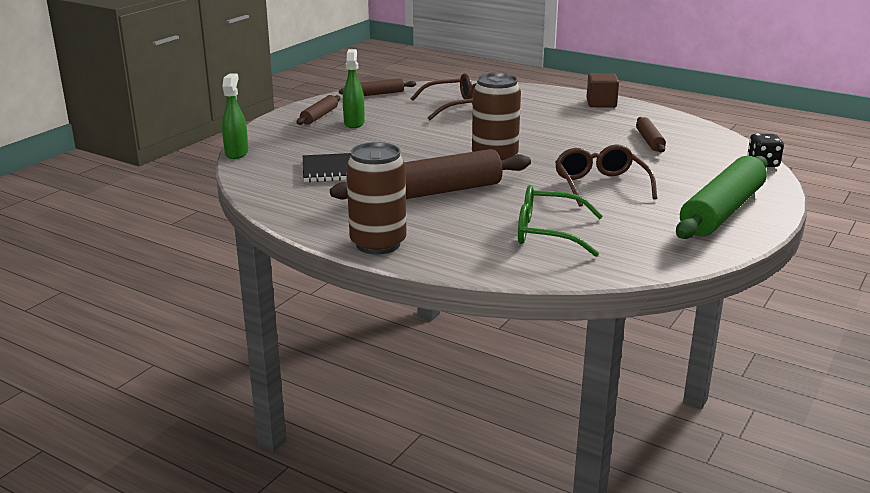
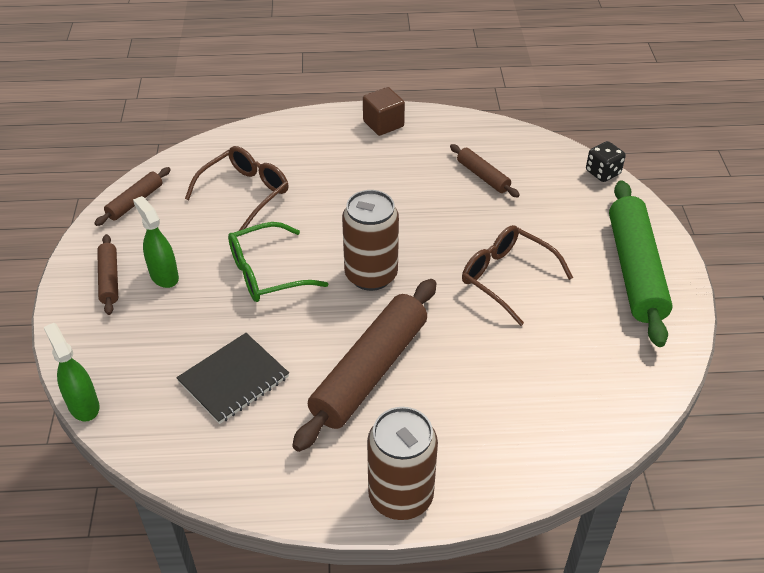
camera: 35 degrees left, 20 degrees up
green glasses [518,185,603,257] -> green glasses moved to [228,222,328,302]

